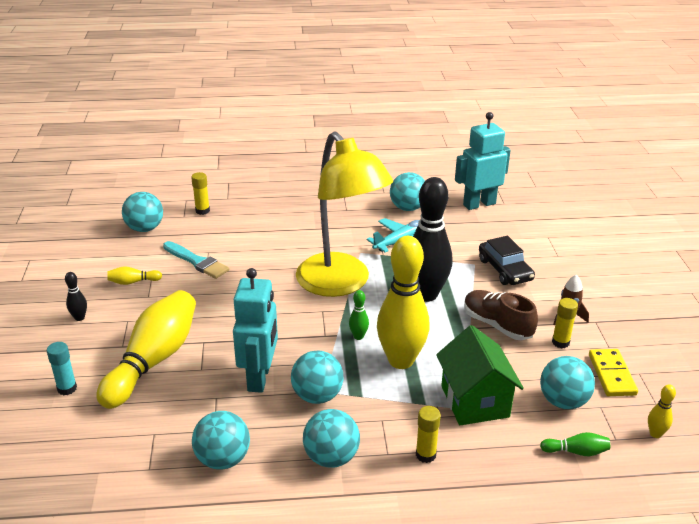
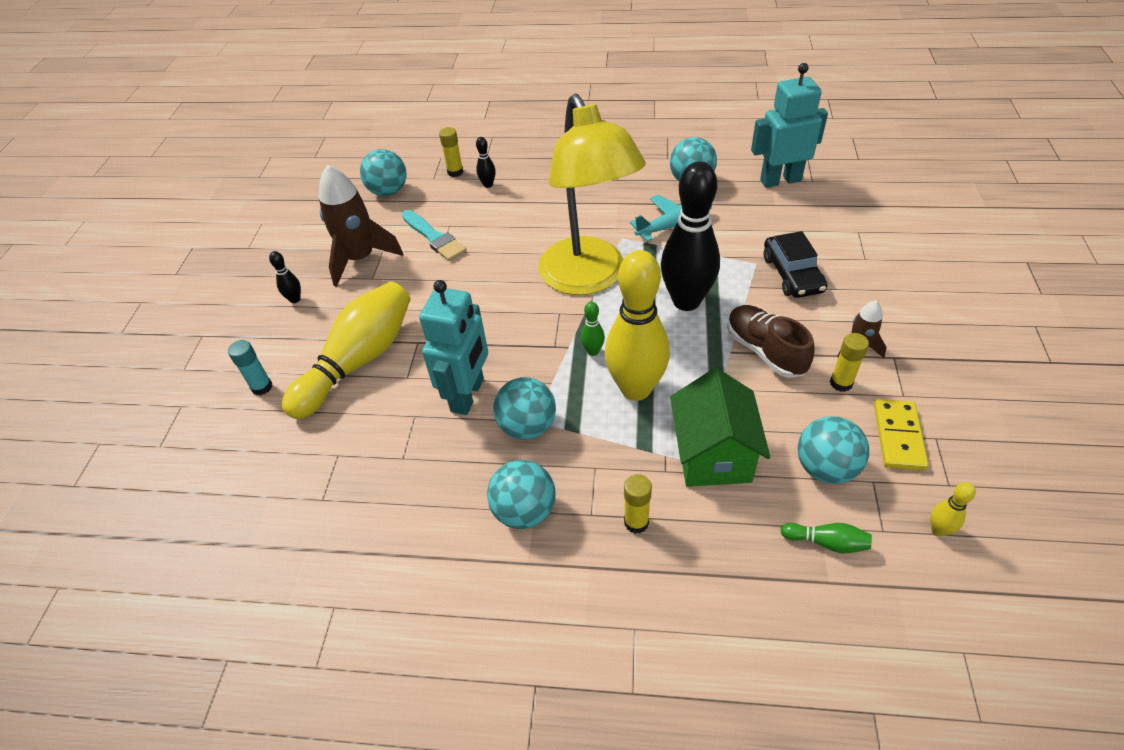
camera: 15 degrees right, 15 degrees up
yellow bowling pin [107,266,162,285] -> brown rocket [319,165,403,287]
turquoise ball [192,411,250,470] -> none
none -> black bowling pin [476,137,496,188]

